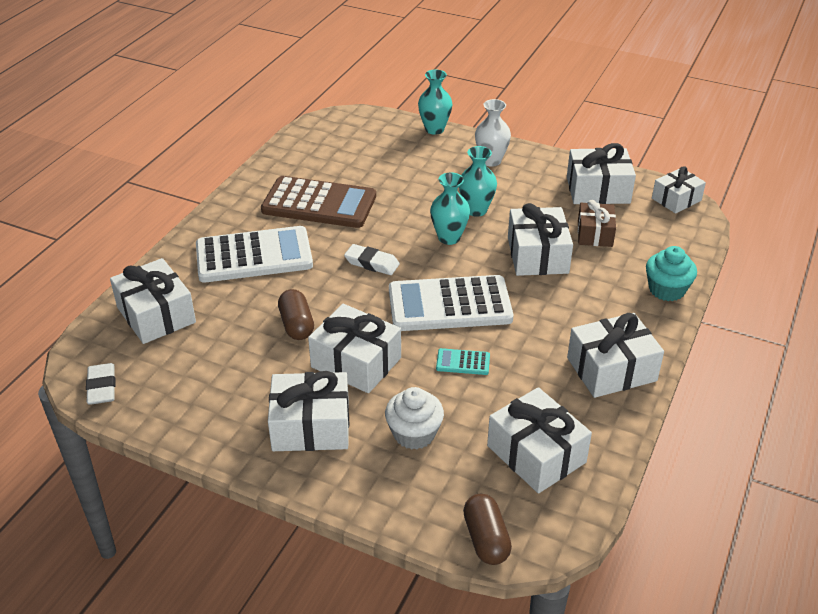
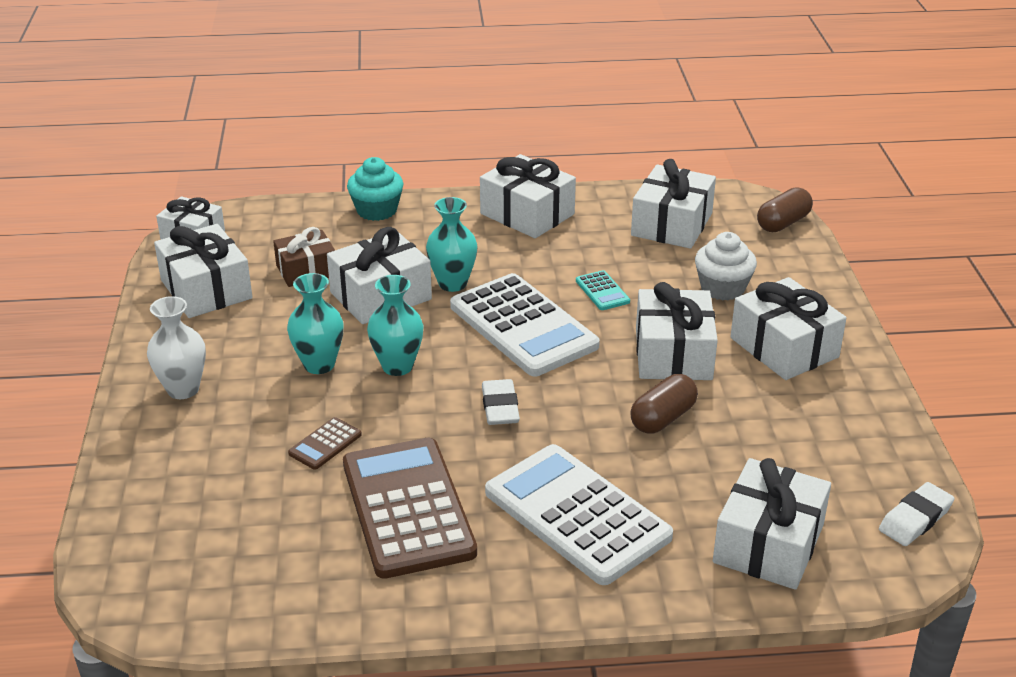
camera: 120 degrees left, 5 degrees down
turquoise vase [418,70,452,135] -> turquoise vase moved to [426,197,478,292]
none -> brown calculator [288,417,362,470]

